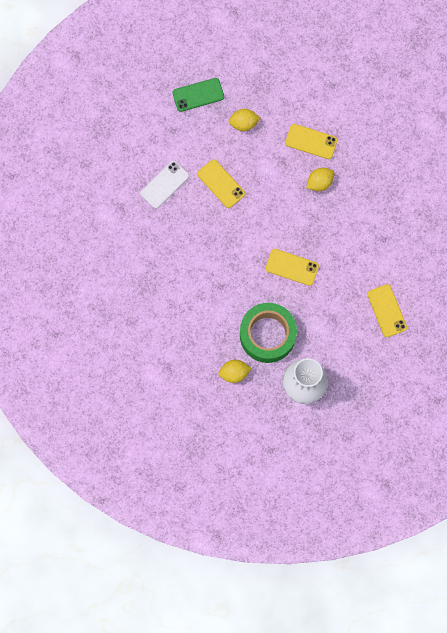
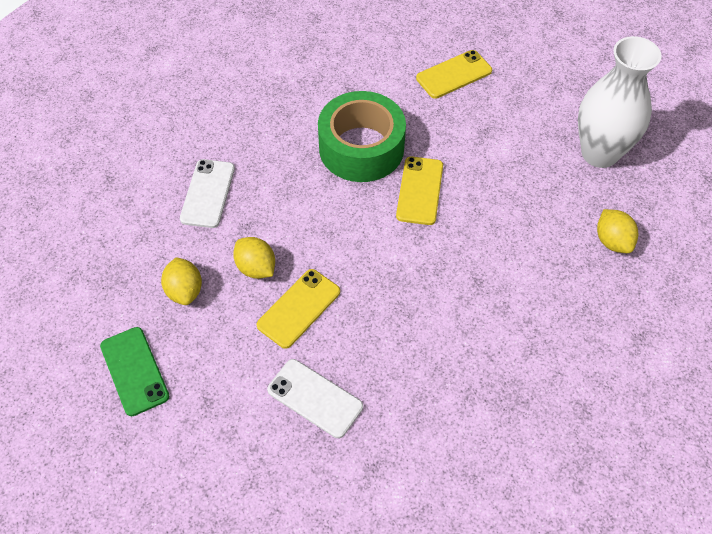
camera: 100 degrees left, 20 degrees down
green tape [240,303,297,363] -> green tape moved to [318,91,406,182]
yellow phone [285,124,338,159] -> white phone [180,159,235,228]
yellow lemon [306,168,334,191] -> yellow lemon moved to [233,237,275,279]

